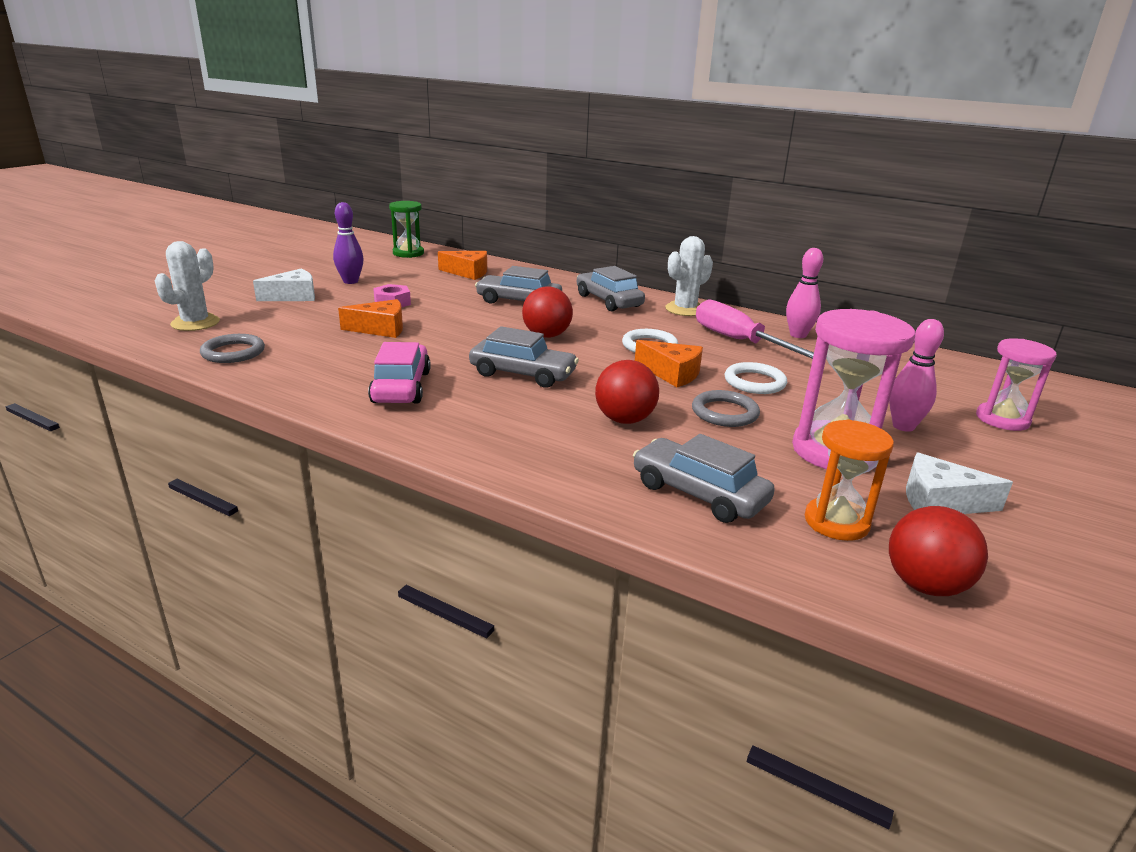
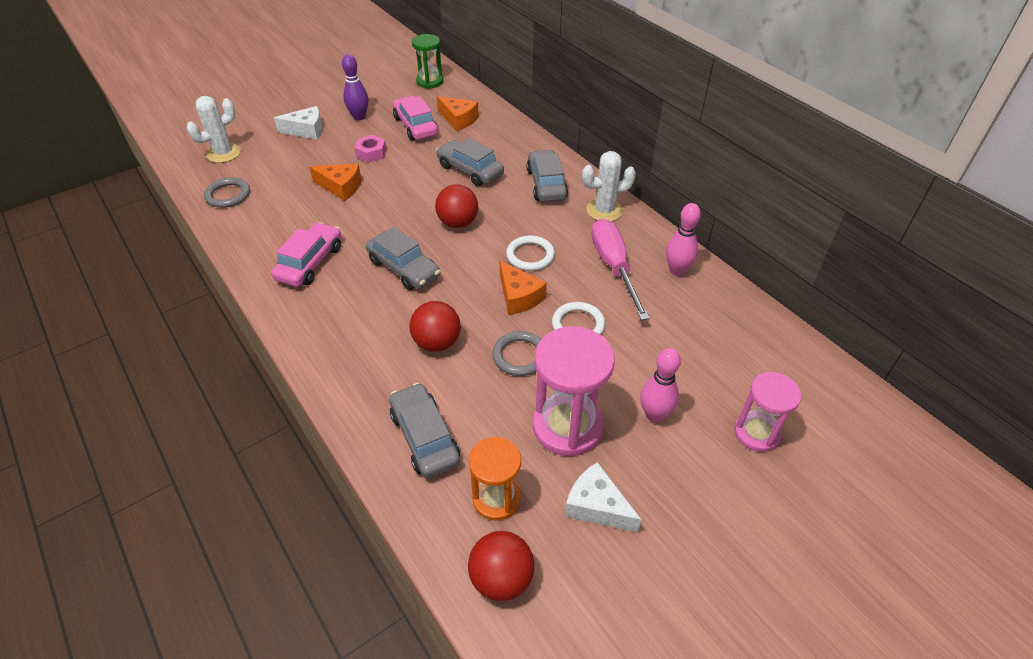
camera: 25 degrees right, 20 degrees up
none -> pink car [393,96,438,141]

